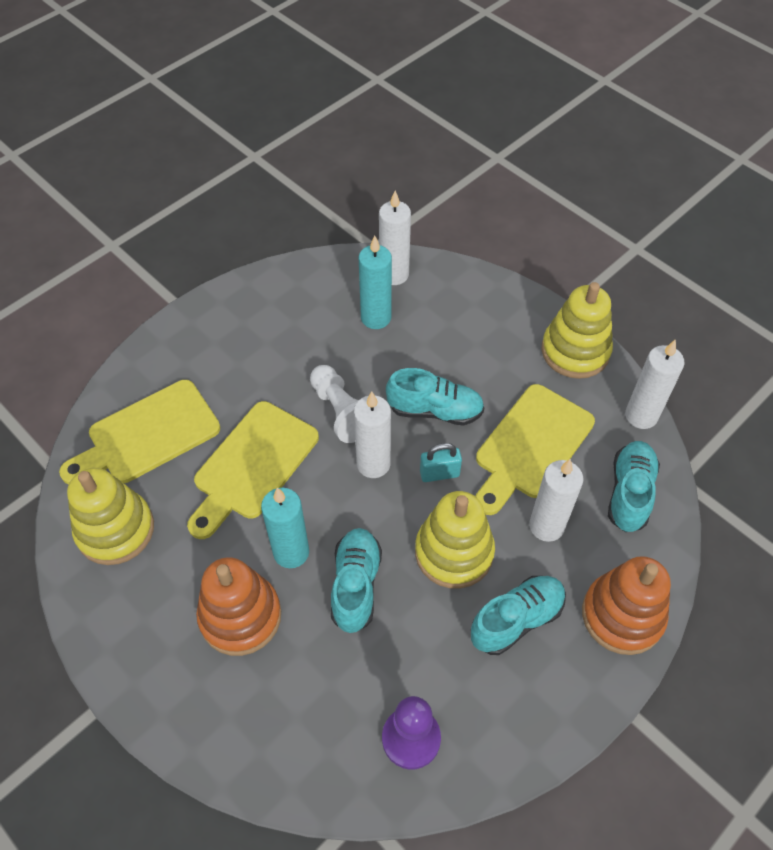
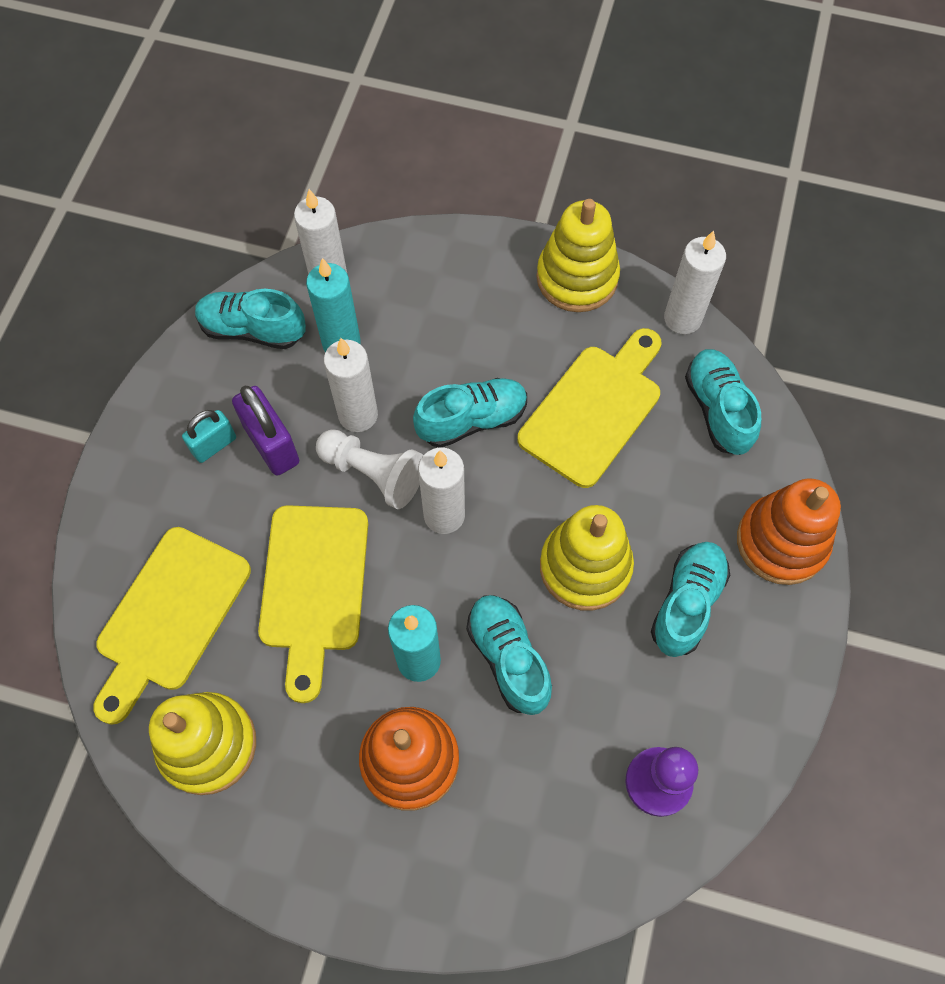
camera: 30 degrees left, 10 degrees up
turquoise padlock [420,443,462,482] -> turquoise padlock moved to [182,410,236,463]
yellow cutting board [476,384,595,515] -> yellow cutting board turned 150 degrees counterclockwise [517,328,661,488]
white candle [529,459,583,542] -> white candle moved to [324,338,378,432]
none -> turquoise shoe [195,289,306,349]
none -> purple padlock [232,386,299,476]

